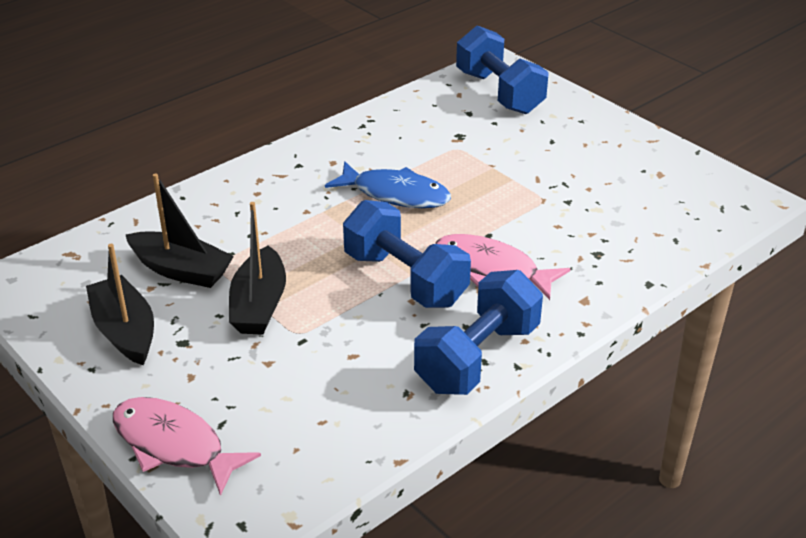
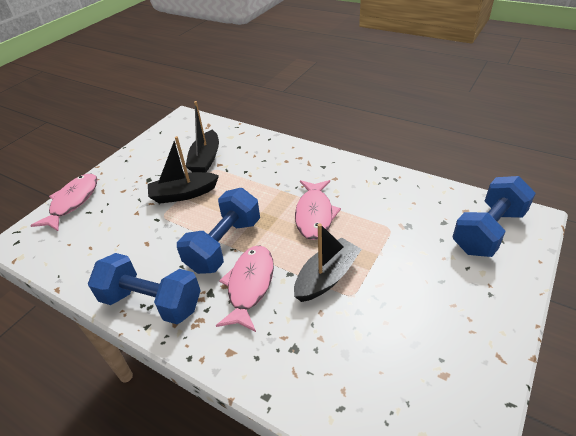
camera: 75 degrees right, 5 degrees up
black boat [86,244,154,365] -> black boat moved to [294,223,362,302]
blue fish [325,161,451,208] -> pink fish [295,180,341,240]

